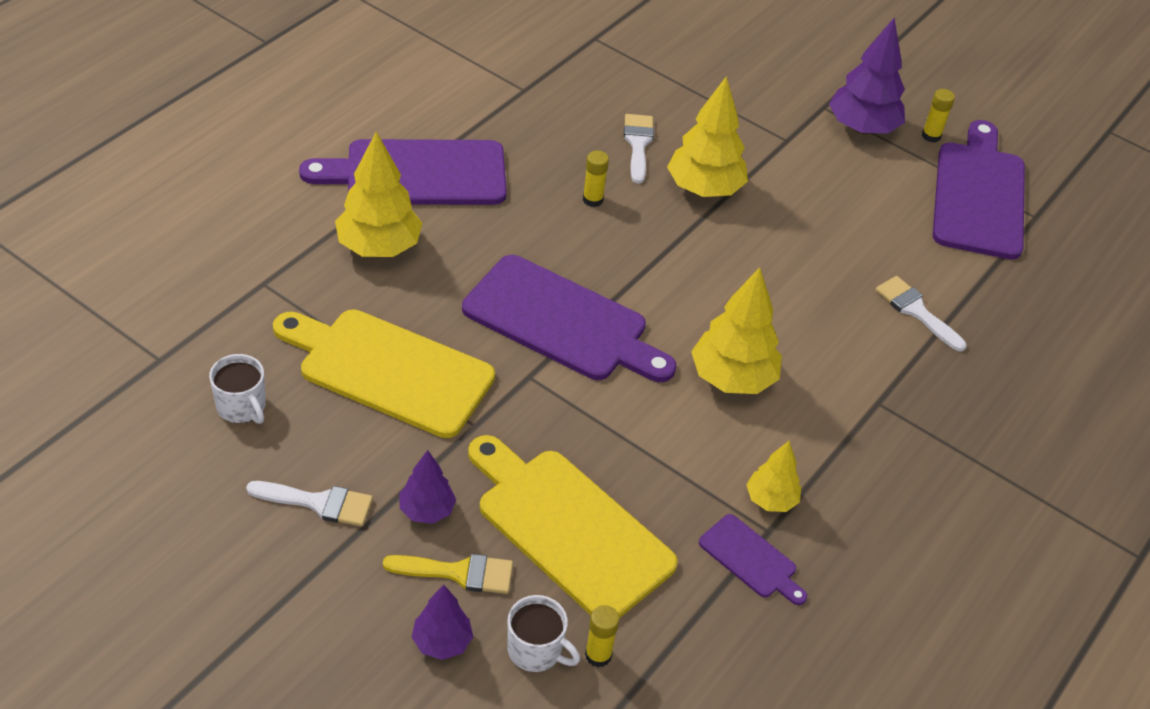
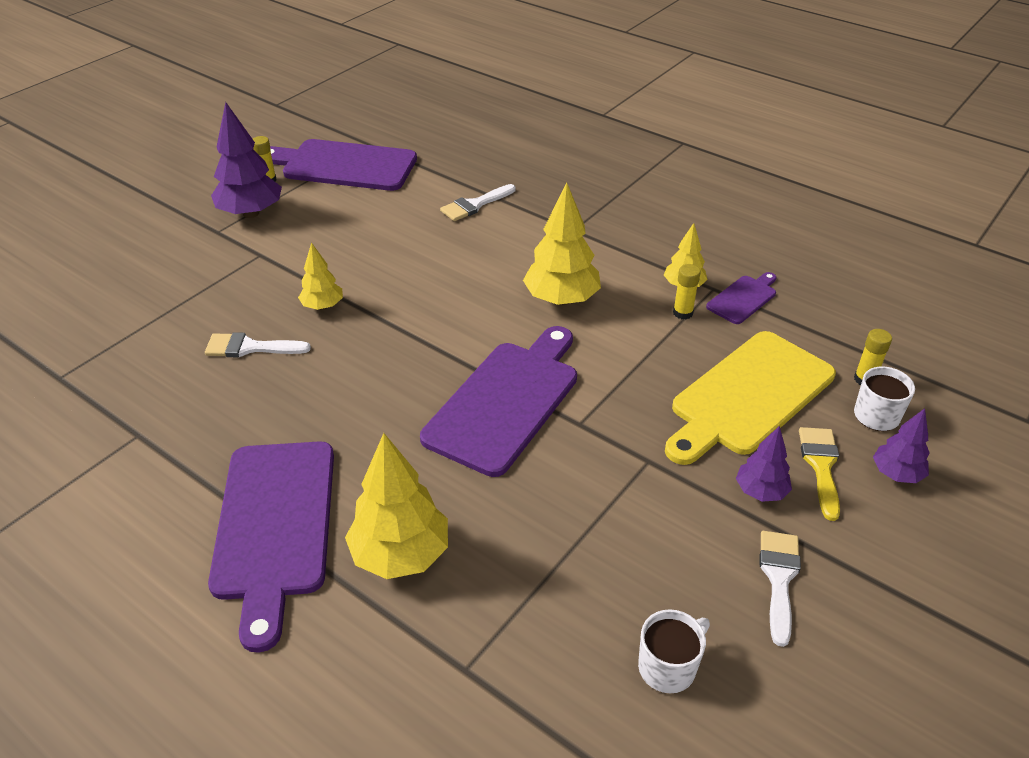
camera: 85 degrees left, 5 degrees down
yellow cutting board [273,309,495,438] -> none
yellow glue stick [583,150,609,207] -> yellow glue stick moved to [673,264,700,320]
yellow tree [667,76,748,197] -> yellow tree [298,242,343,310], size x0.57

